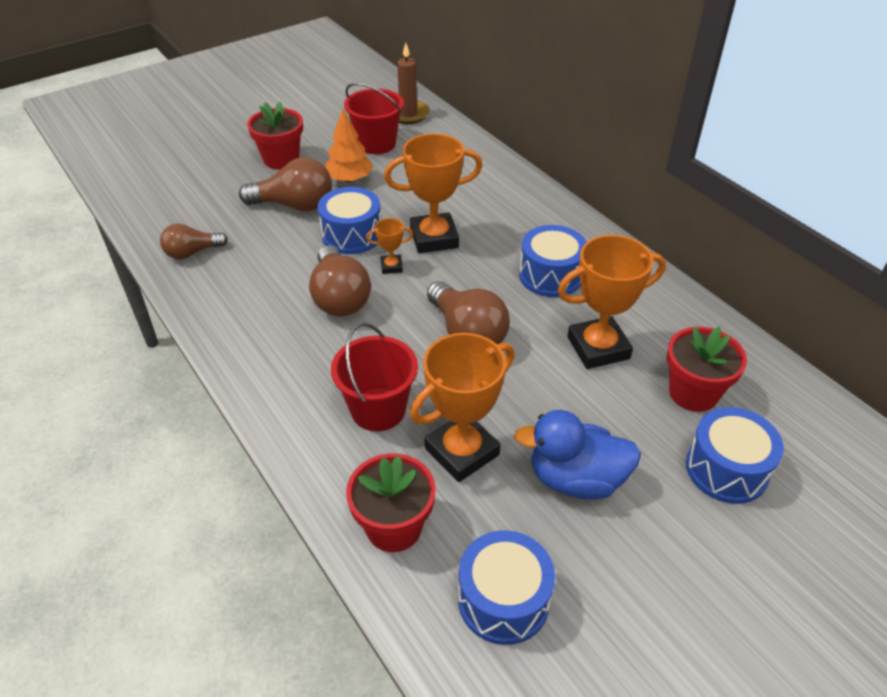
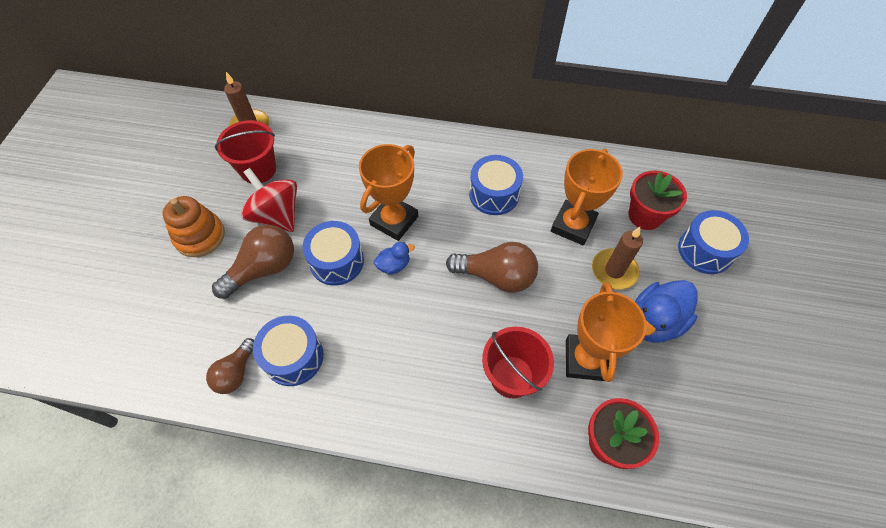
camera: 45 degrees left, 15 degrees up
red flower pot [247,101,303,170] -> orange stacking toy [163,196,225,257]
brown light bulb [309,245,371,317] -> none
orange tree [325,109,373,183] -> red spinning top [241,168,297,232]
orange trophy [366,218,413,274] -> blue duck [374,242,415,275]
blue drum [458,530,555,645] -> blue drum moved to [253,316,324,386]
none -> brown candle [592,227,643,290]

